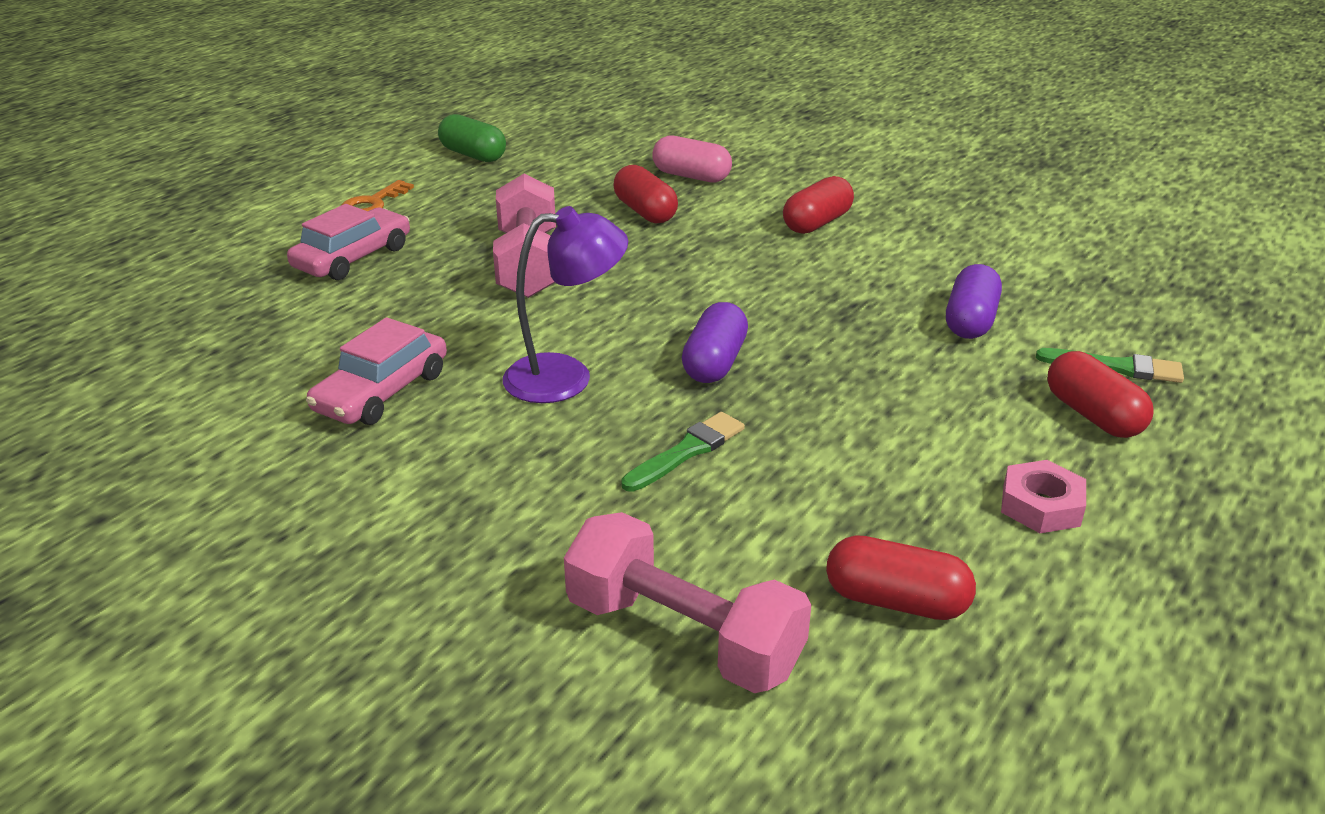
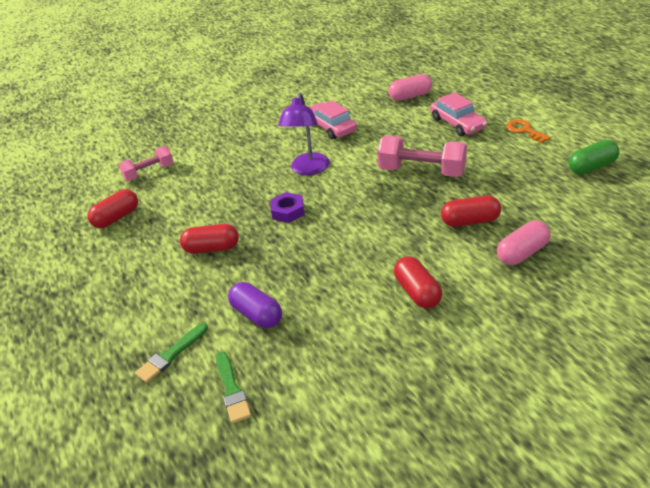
camera: 120 degrees right, 5 degrees up
pink dumbbell [564,512,811,693] -> pink dumbbell [119,146,173,181], size x0.65
green brush [621,412,745,492] -> green brush moved to [216,352,251,424]
purple capsule [682,302,748,383] -> purple nut [271,192,305,223]
pink nut [1001,460,1086,533] -> none
red capsule [1047,351,1153,438] -> red capsule moved to [180,224,239,254]
none -> pink capsule [388,74,432,101]

